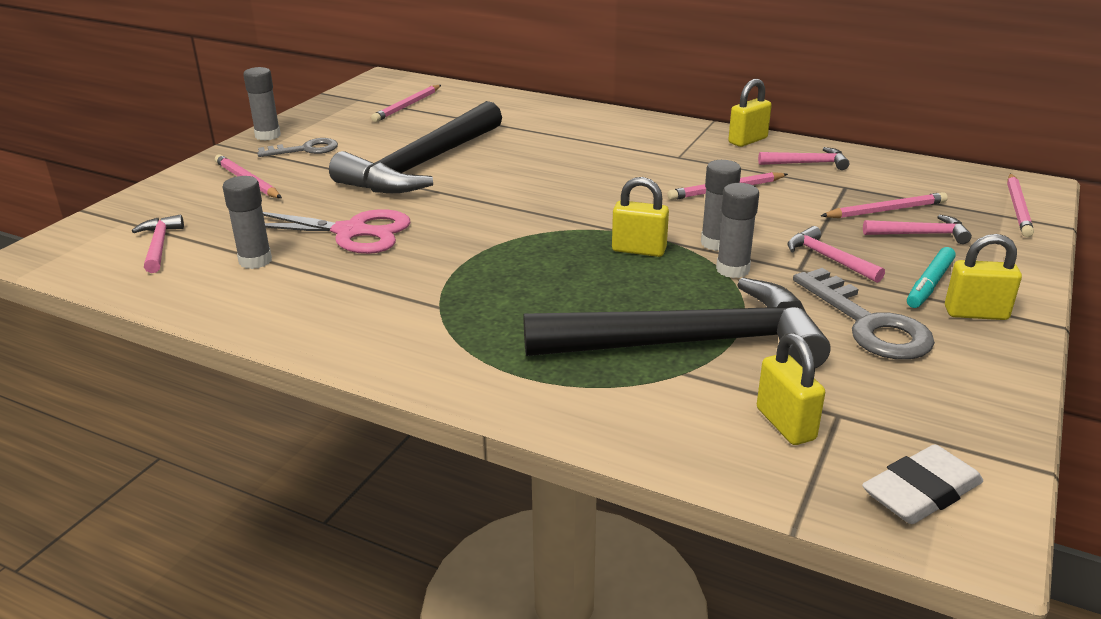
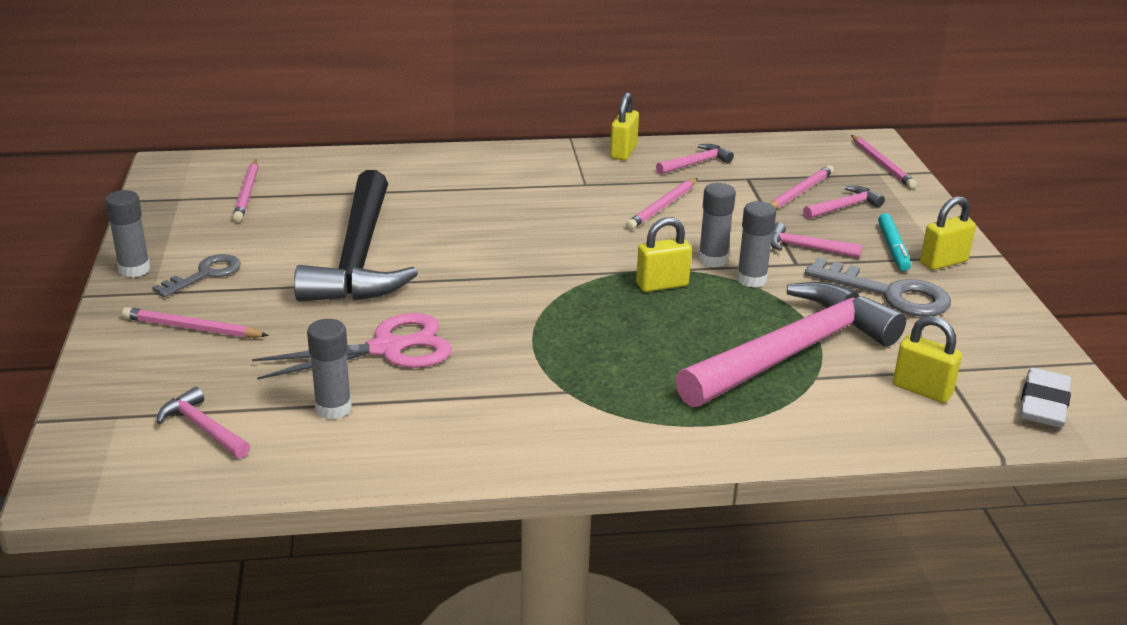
camera: 35 degrees left, 0 degrees up
black hammer [524,277,830,368] -> pink hammer [675,282,906,407]

